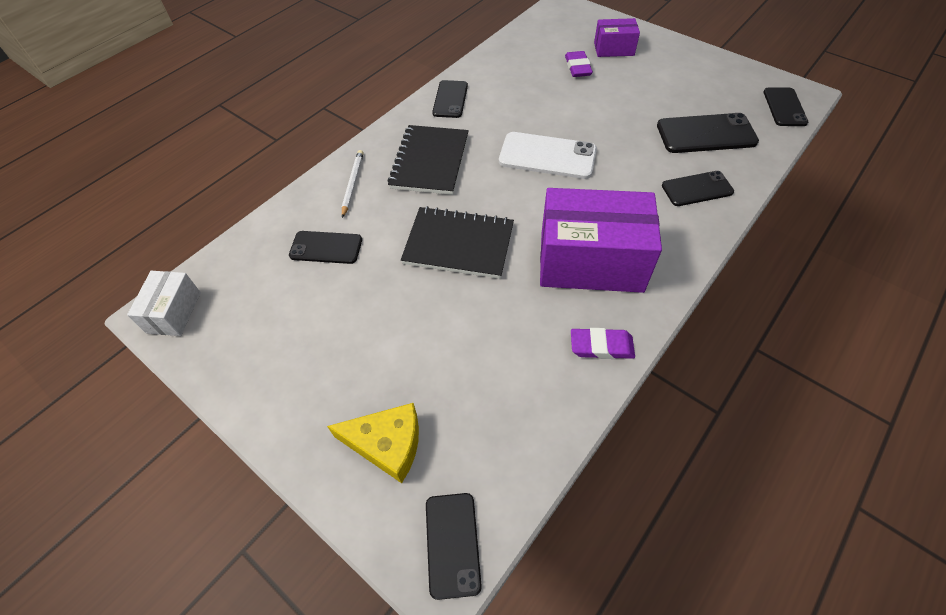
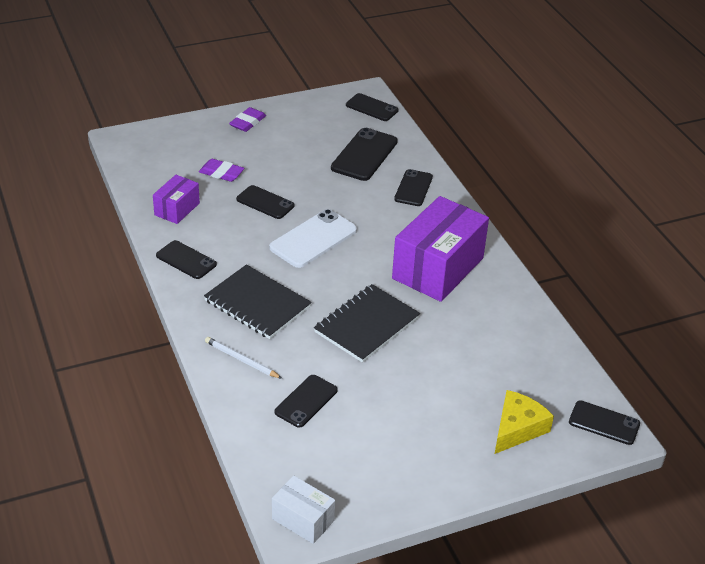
camera: 65 degrees left, 15 degrees down
purple eraser [571,328,635,359] -> purple eraser moved to [229,107,266,132]
purple box [594,18,640,57] -> purple box moved to [153,175,200,224]
none -> black phone [236,185,295,219]

